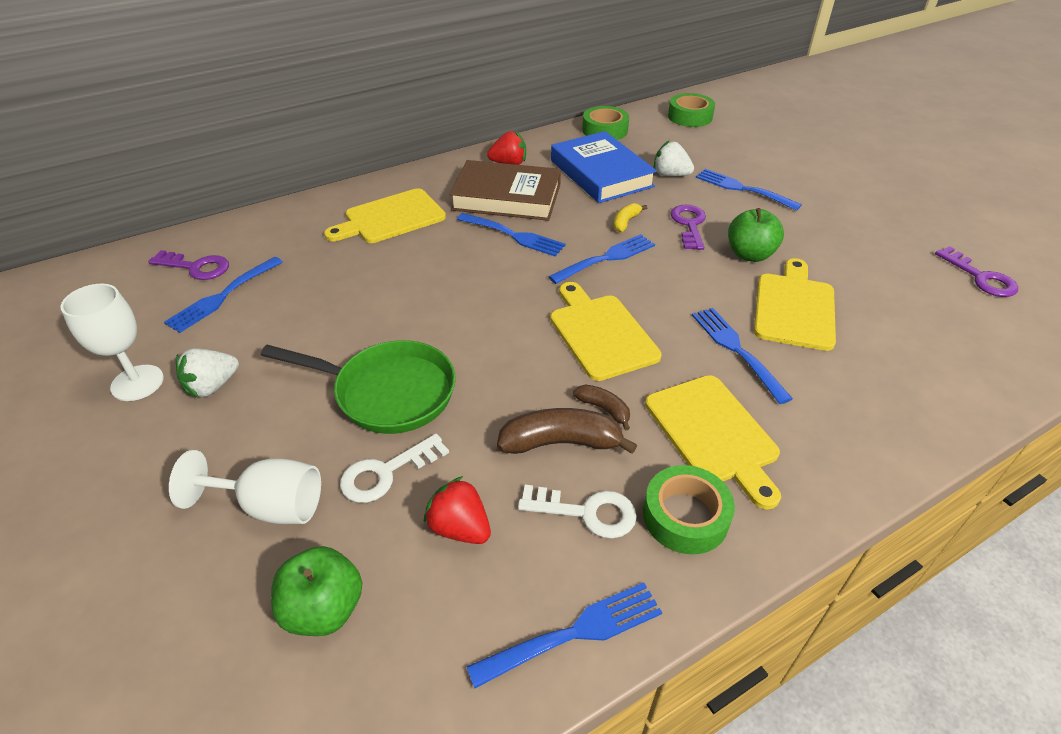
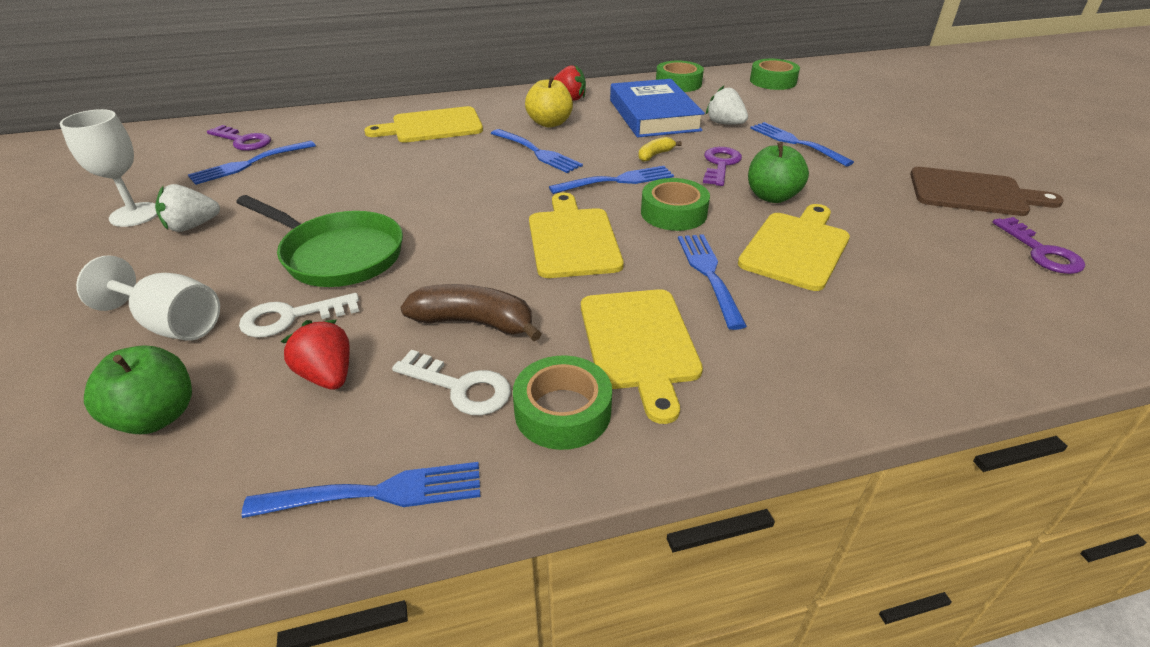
camera: 15 degrees right, 5 degrees down
brown book [449,160,561,221] -> yellow apple [525,76,573,128]
brown banana [573,385,630,431] -> none
none -> green tape [641,178,710,231]
none -> brown cutting board [910,167,1064,216]

